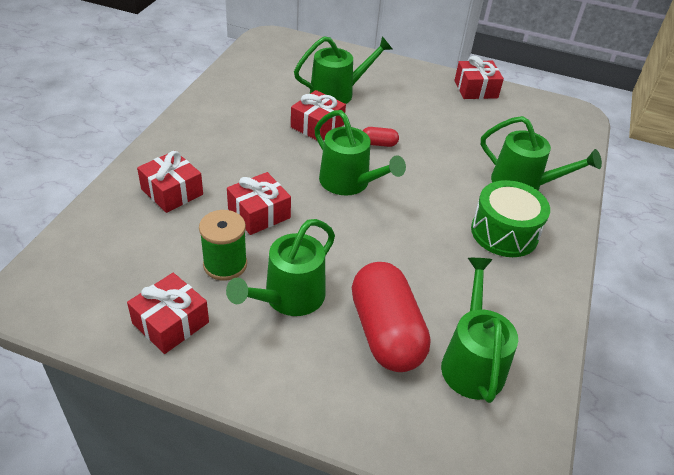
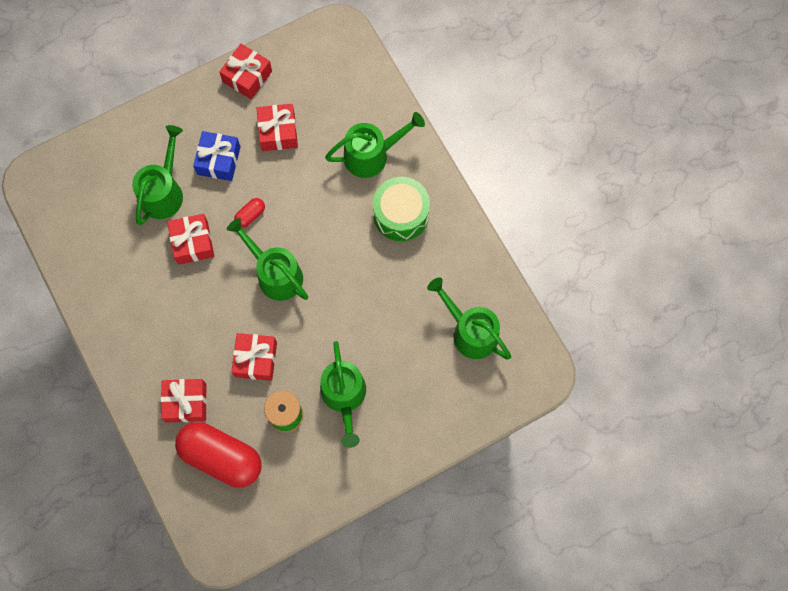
camera: 45 degrees left, 30 degrees up
red gift [127,273,209,354] -> red gift moved to [257,104,298,151]
green watering can [314,110,406,196] -> green watering can turned 135 degrees counterclockwise [227,218,308,301]
red capsule [352,262,430,372] -> red capsule moved to [175,422,262,488]
none -> blue gift [193,131,241,181]

